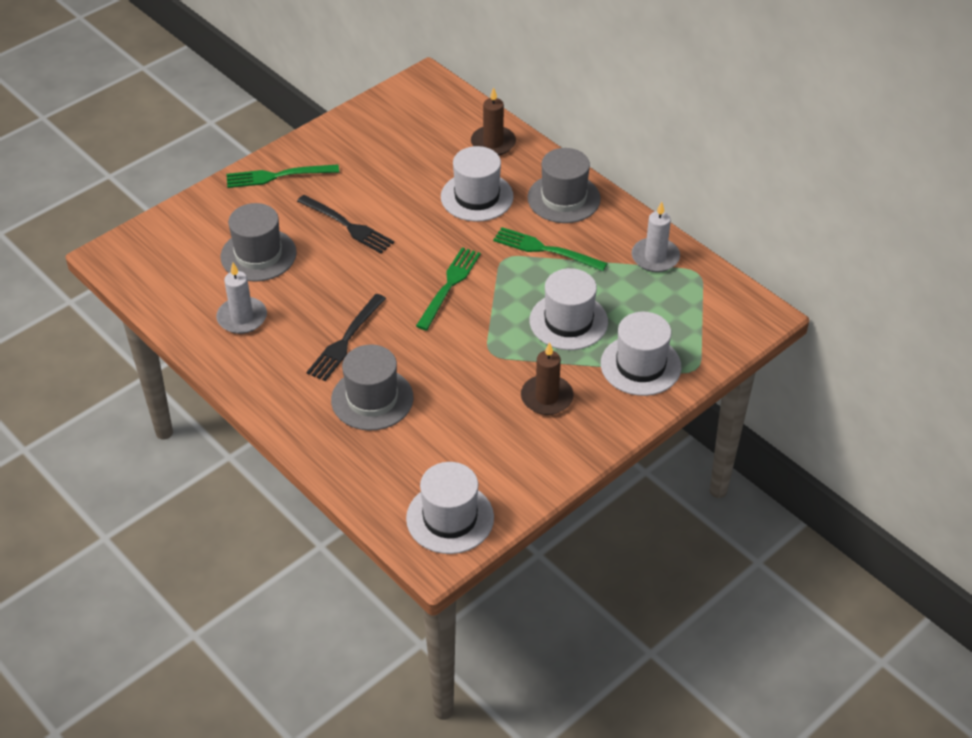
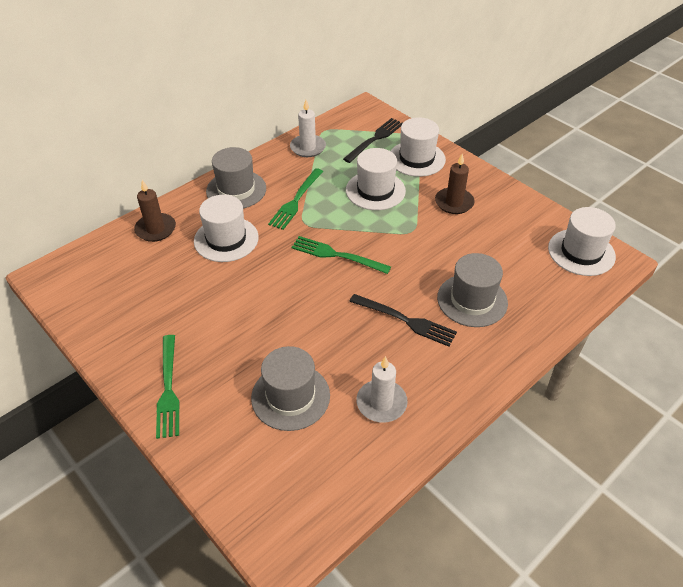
camera: 90 degrees left, 0 degrees up
black fork [297,195,394,254] -> black fork moved to [343,118,403,163]

